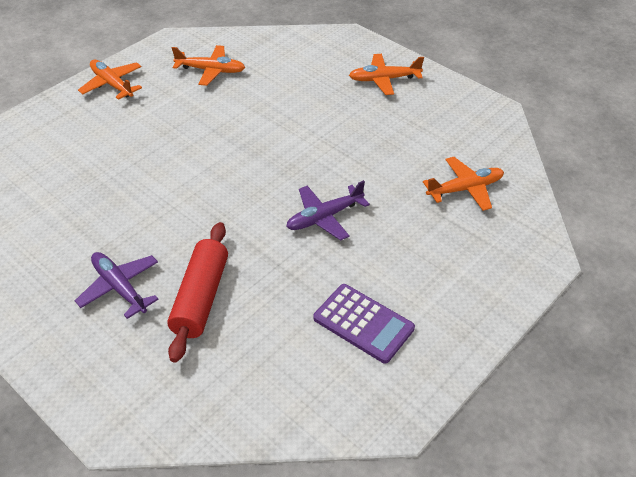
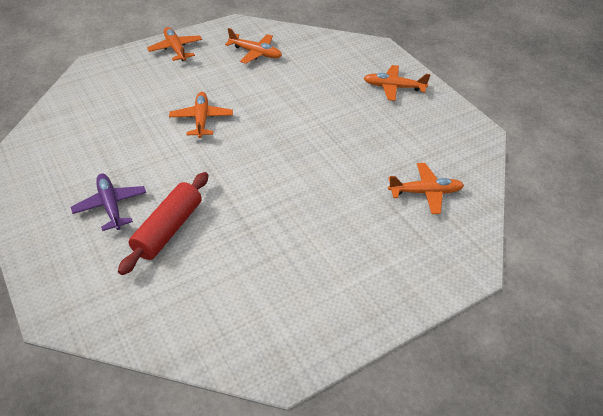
camera: 15 degrees right, 0 degrees up
purple plane [286,180,370,241] -> none
purple calculator [313,284,415,364] -> none
none -> orange plane [169,92,233,138]

